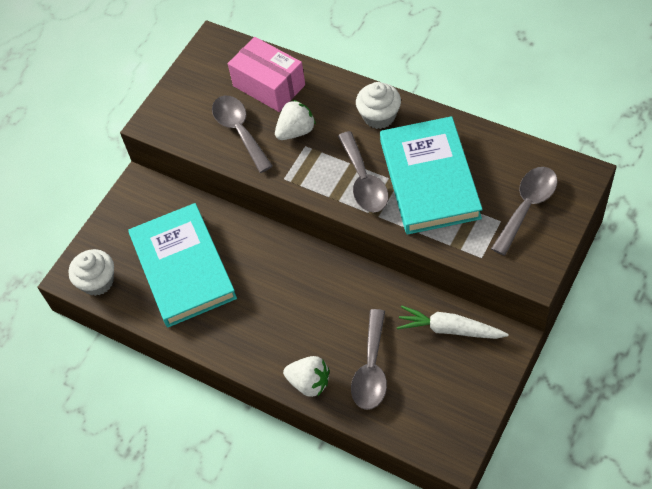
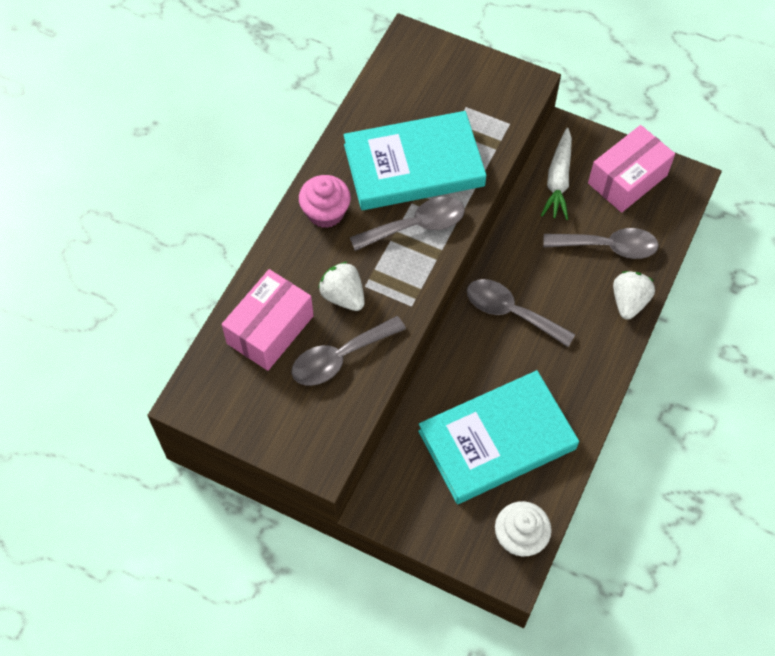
camera: 100 degrees left, 5 degrees up
white cupcake [356,82,401,129] -> pink cupcake [299,175,351,228]
grey spoon [491,167,558,256] -> grey spoon moved to [467,279,575,347]
none -> pink box [588,125,675,213]

